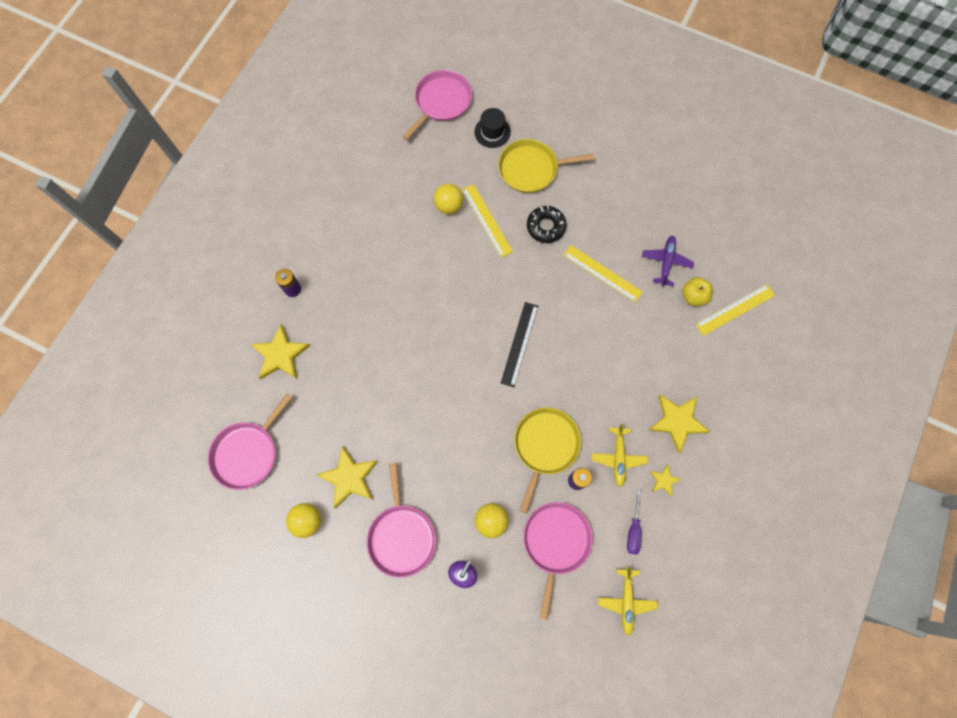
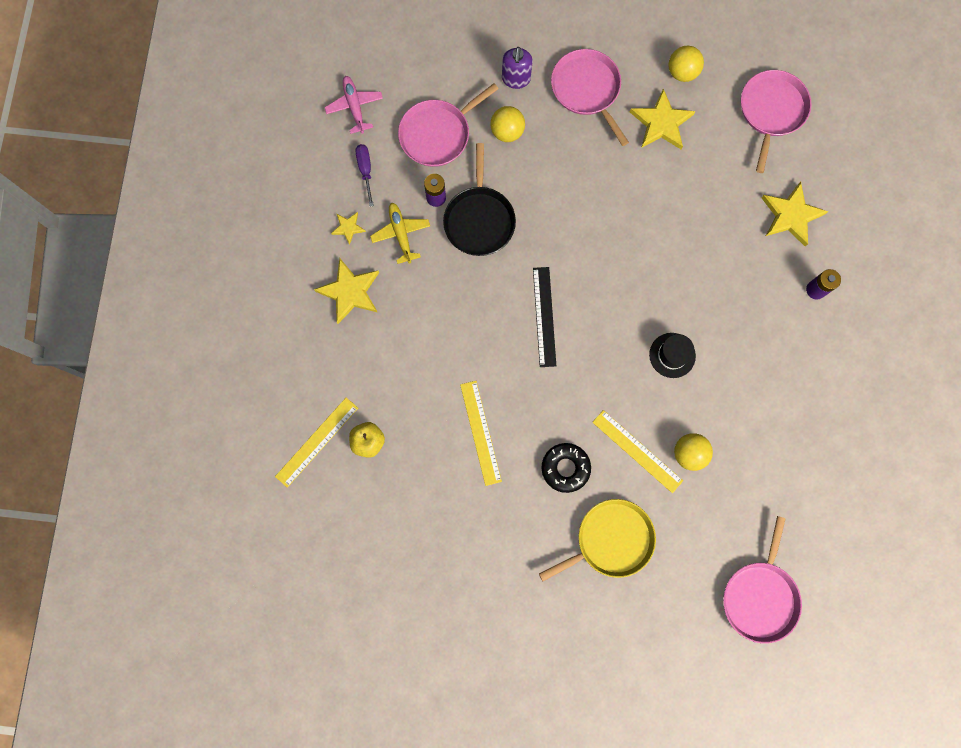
camera: 160 degrees right, 5 degrees up
black hat [474,108,511,148] -> black hat moved to [649,333,696,378]
yellow pan [514,408,581,513] -> black pan [443,143,516,256]
pink pan [523,502,593,620] -> pink pan turned 60 degrees clockwise [398,83,499,167]
yellow ruler [563,245,643,302] -> yellow ruler turned 60 degrees clockwise [460,381,502,486]
yellow plane [598,567,658,636] -> pink plane [324,76,383,134]
purple plane [642,235,694,287] -> none

